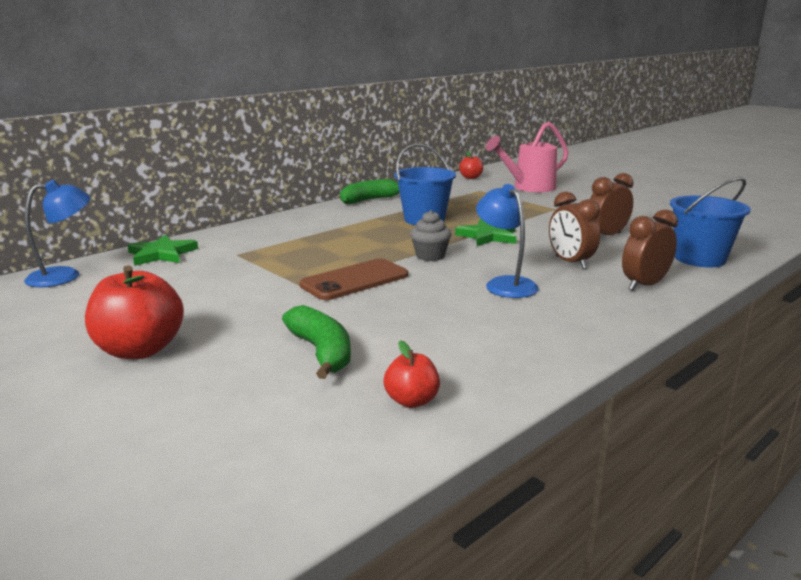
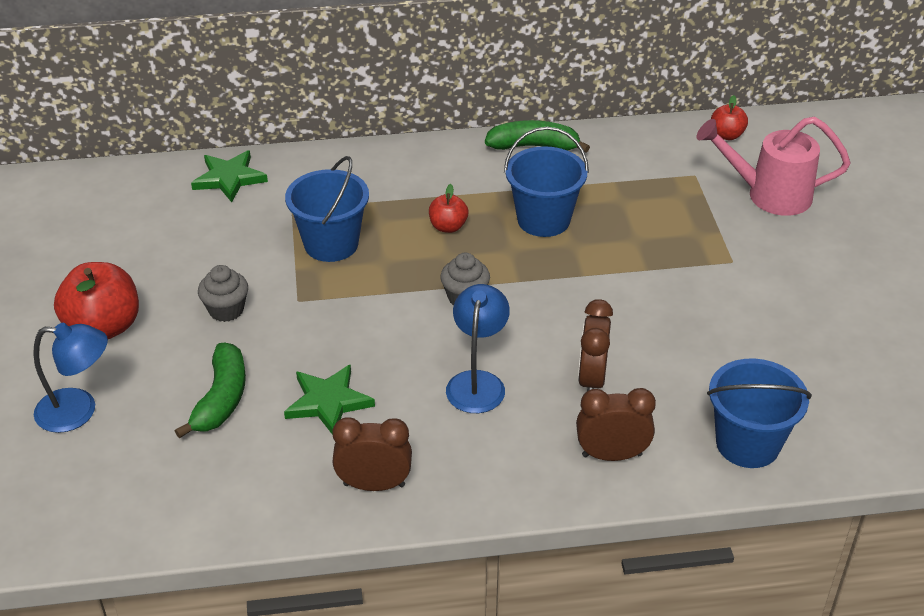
camera: 35 degrees right, 20 degrees up
blue lamp [24,180,91,287] -> blue lamp moved to [33,323,108,433]
brown phone [299,258,408,300] -> none
red apple [383,340,440,408] -> red apple moved to [429,184,468,233]
green star [455,219,517,246] -> green star moved to [284,364,375,435]
brown clock [590,173,634,235] -> brown clock moved to [332,417,412,491]
none -> grey cupcake [198,265,248,322]
none -> blue bucket [285,156,369,262]

